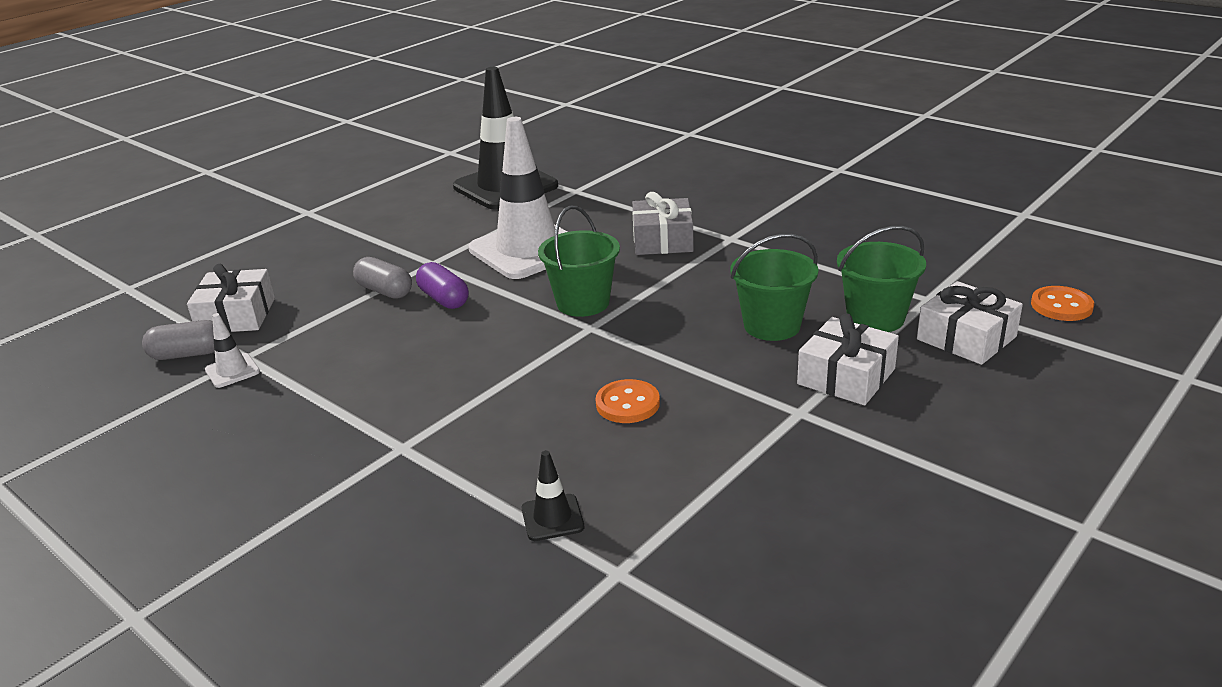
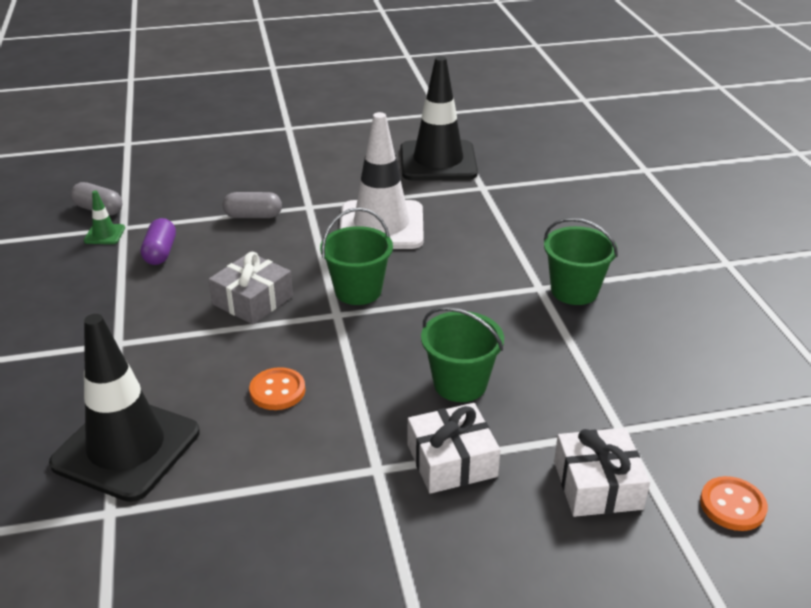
camera: 35 degrees right, 5 degrees up
white gift [187,264,275,332] -> none
white traffic cone [205,313,260,388] -> green traffic cone [84,191,125,244]
grey capsule [353,257,412,299] -> grey capsule turned 75 degrees counterclockwise [223,192,282,218]
purple capsule [416,262,469,309] -> purple capsule moved to [141,218,176,265]
black traffic cone [522,451,584,541] -> black traffic cone [49,314,200,502], size x2.48
grey gift [632,192,694,255] -> grey gift moved to [208,252,293,324]
green bucket [837,225,926,332] -> green bucket moved to [544,218,618,305]

